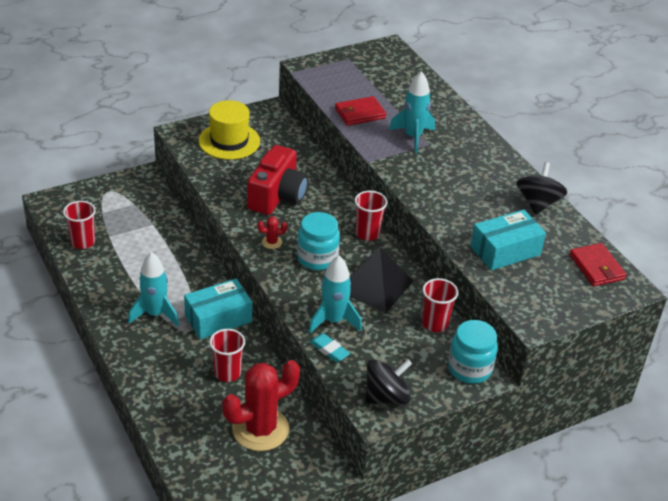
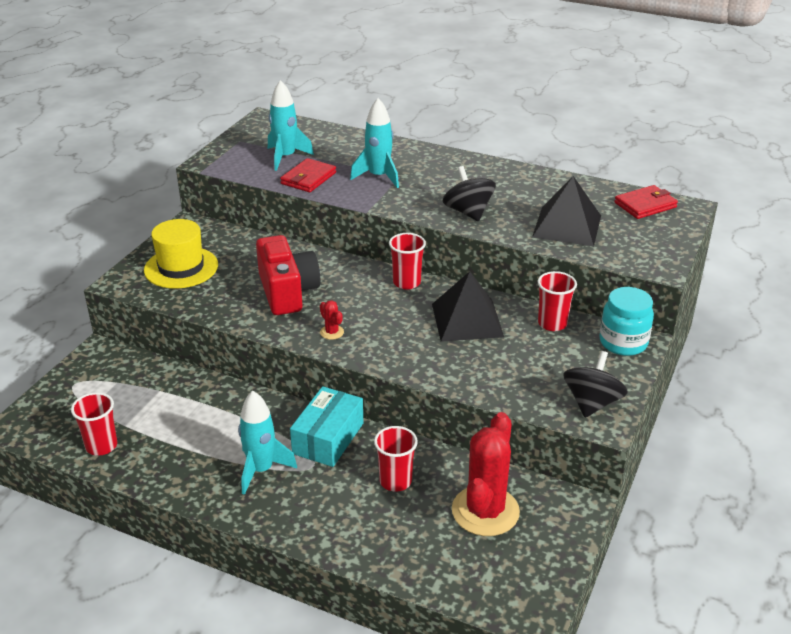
camera: 35 degrees left, 5 degrees down
red cactus [257,216,287,249] -> red cactus turned 75 degrees counterclockwise [320,300,344,340]
turquoise jar [297,212,340,270] -> none
turquoise rocket [309,255,362,333] -> turquoise rocket moved to [268,80,314,171]
turquoise eraser [310,333,350,362] -> none
turquoise box [470,210,546,271] -> black pyramid [532,176,601,246]
black spinning top [516,162,567,215] -> black spinning top moved to [443,166,496,221]
red wallet [569,243,627,286] -> red wallet turned 60 degrees counterclockwise [614,185,678,219]

